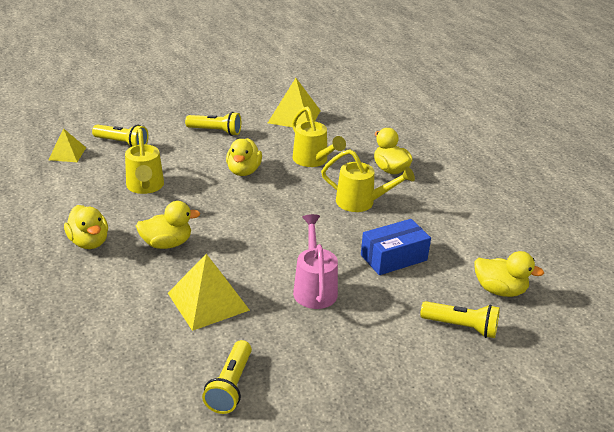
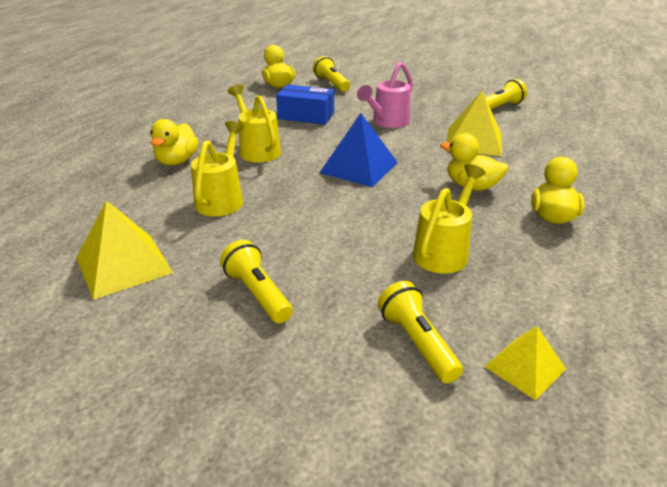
camera: 135 degrees left, 0 degrees up
yellow duck [226,138,262,176] -> none
none -> blue pyramid [319,113,398,187]

